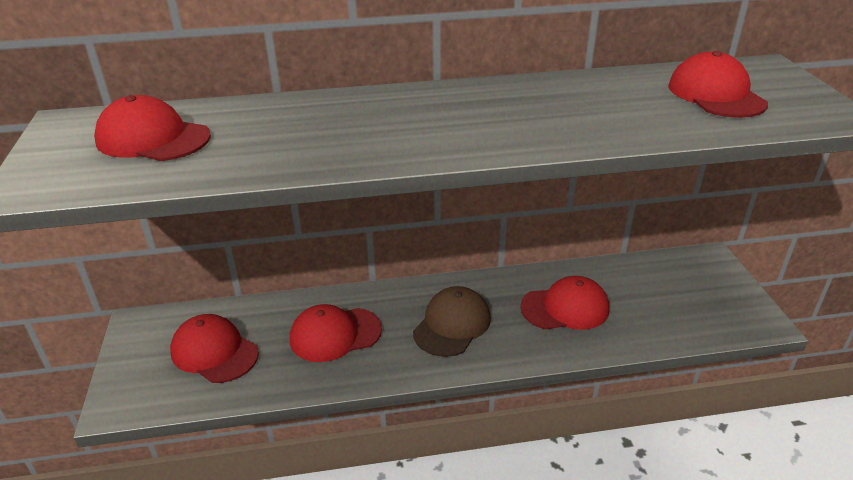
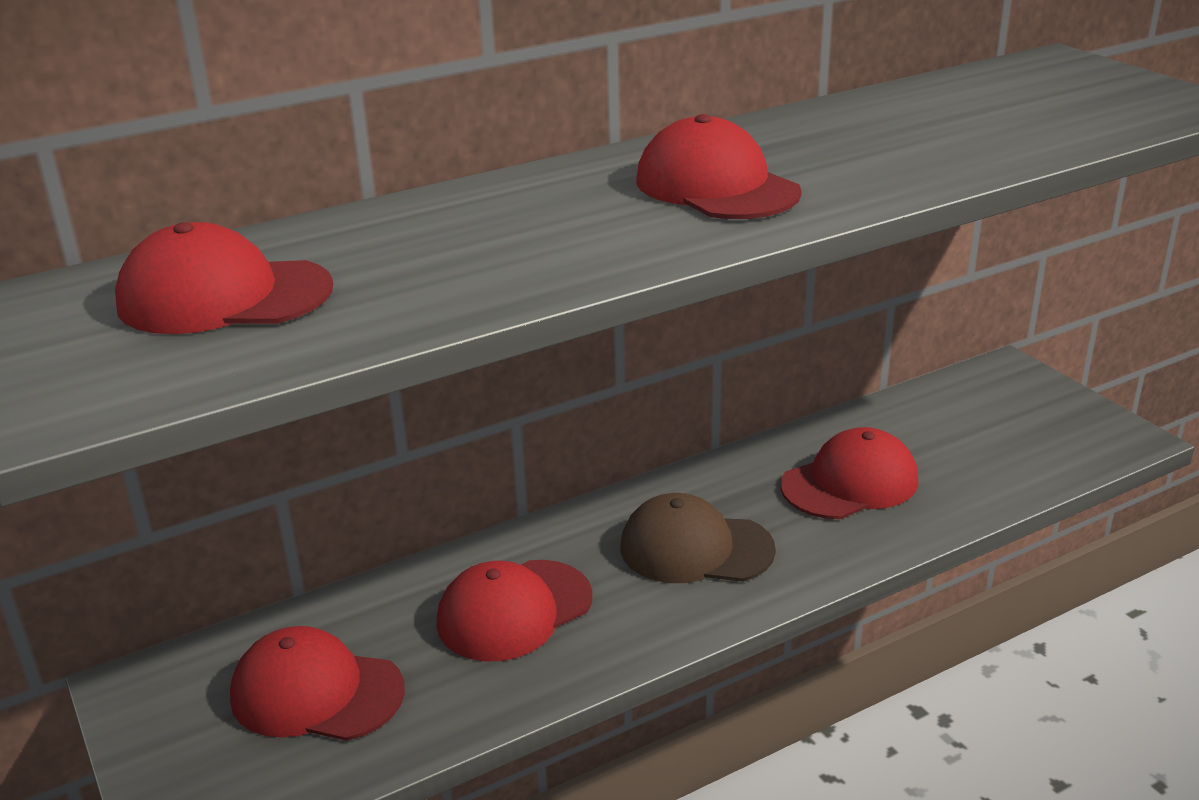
camera: 20 degrees left, 5 degrees down
brown cap [413,286,491,357] -> brown cap turned 90 degrees counterclockwise [620,493,776,583]
red cap [668,51,768,118] -> red cap moved to [636,114,802,219]

